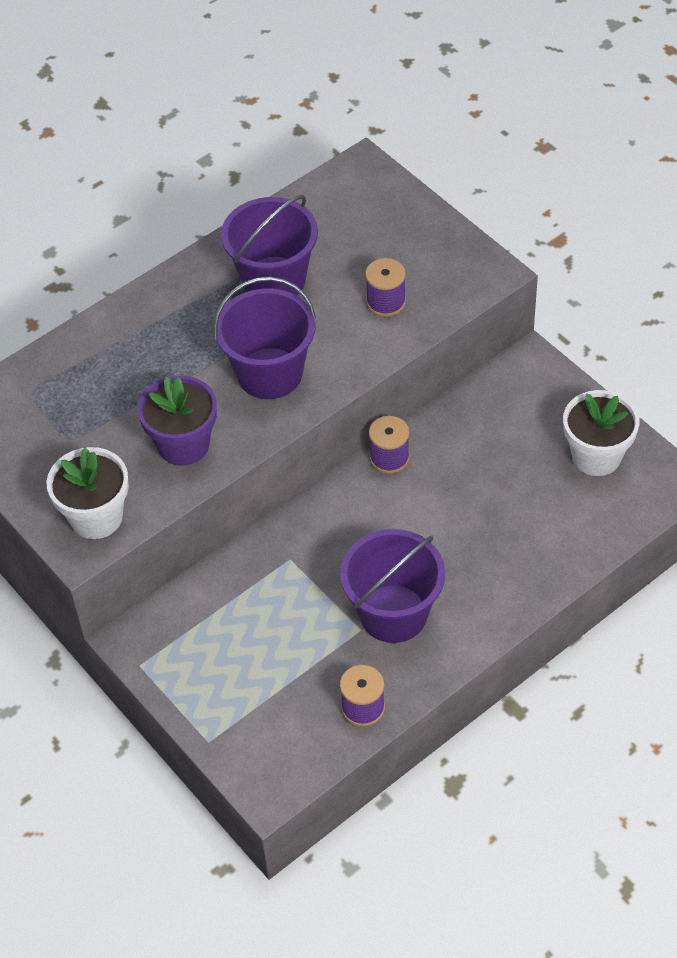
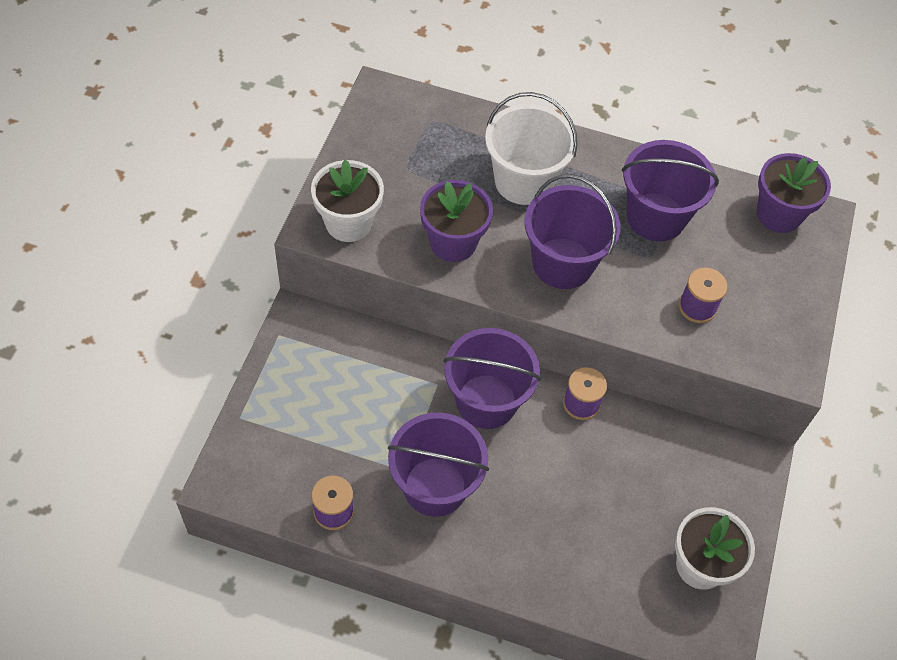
camera: 50 degrees right, 5 degrees up
none -> purple bucket [443,328,541,429]
none -> white bucket [485,92,578,205]
none -> purple flower pot [757,153,831,233]

